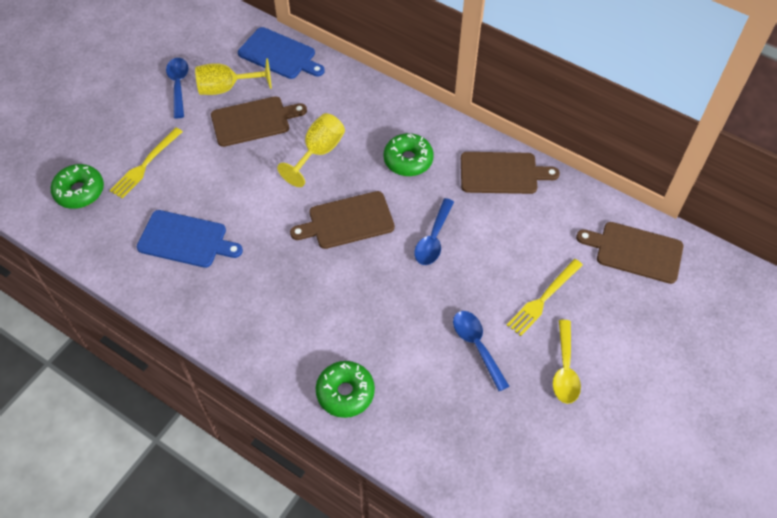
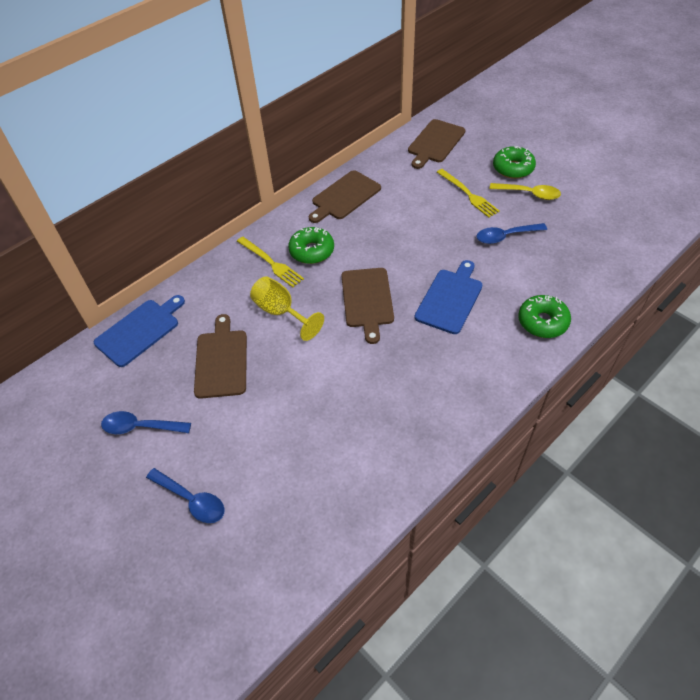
camera: 75 degrees left, 5 degrees down
green donut [51,164,104,209] -> green donut moved to [493,146,536,179]
yellow fork [109,128,183,199] -> yellow fork moved to [237,237,304,288]
blue cutting board [137,210,243,268] -> blue cutting board moved to [415,260,482,334]
yellow goblet [195,58,272,95] -> none
blue spoon [414,198,454,265] -> blue spoon moved to [146,468,225,523]
brown cutting board [461,152,560,194] -> brown cutting board turned 150 degrees counterclockwise [309,170,381,223]

